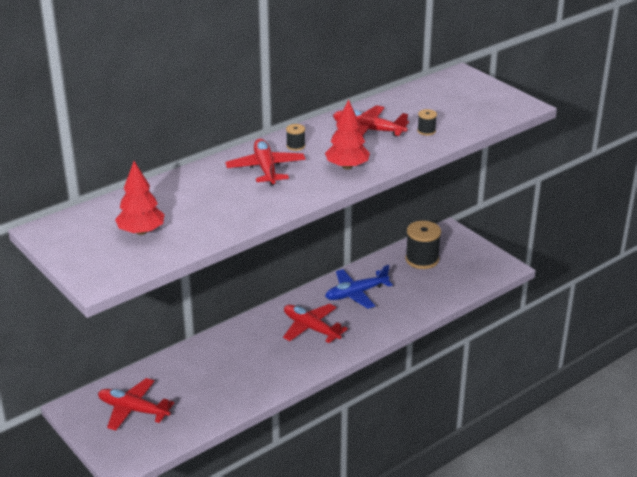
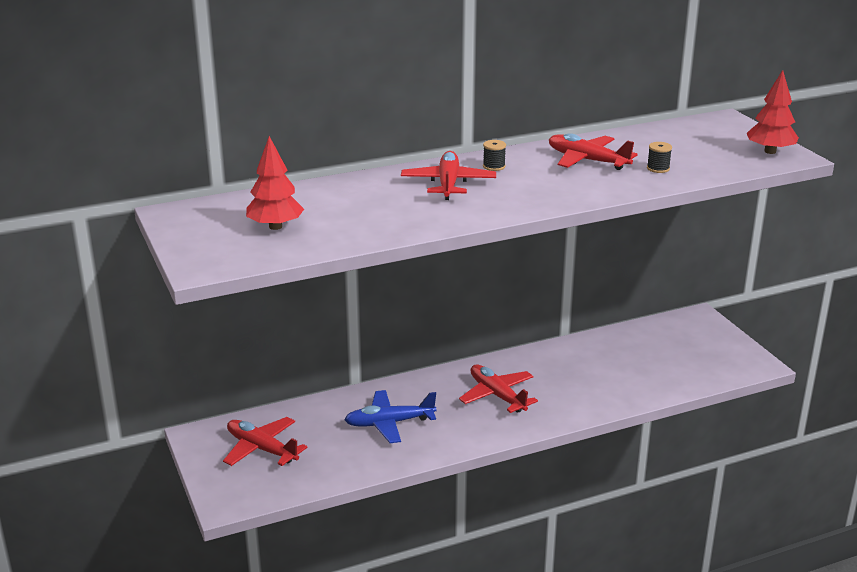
camera: 15 degrees right, 5 degrees down
red tree [325,99,370,170] -> red tree moved to [747,70,799,154]
blue plane [325,265,393,309] -> blue plane moved to [344,390,437,443]
black spool [406,221,441,269] -> none

